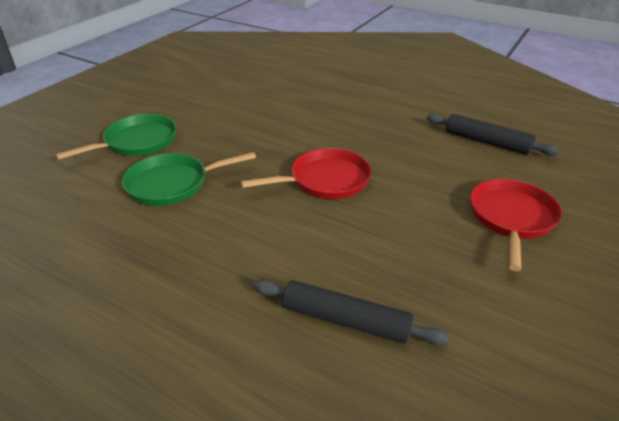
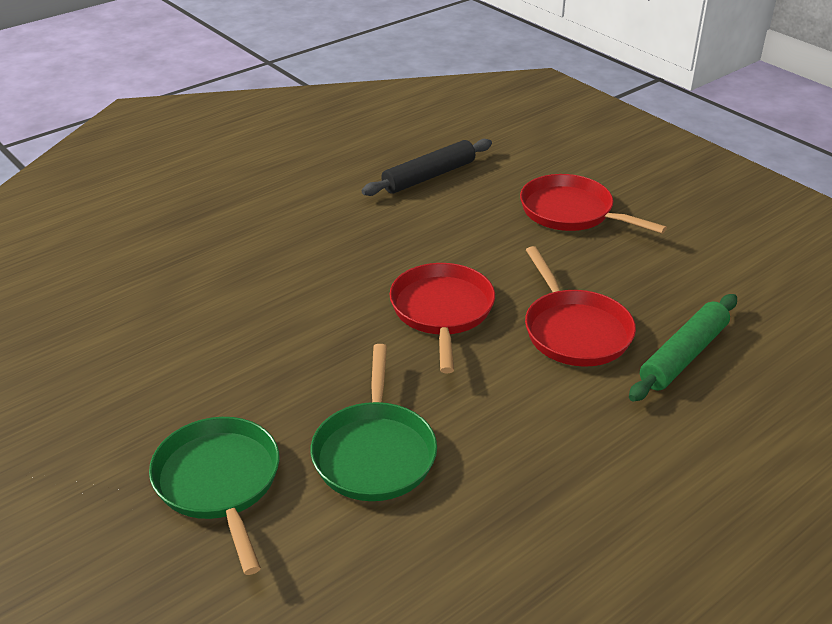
camera: 70 degrees left, 0 degrees up
black rolling pin [254,280,450,346] -> green rolling pin [629,294,737,402]
none -> red pan [525,246,636,367]

